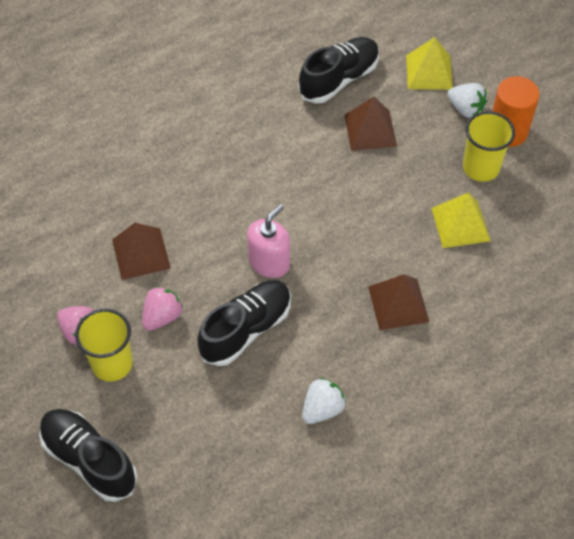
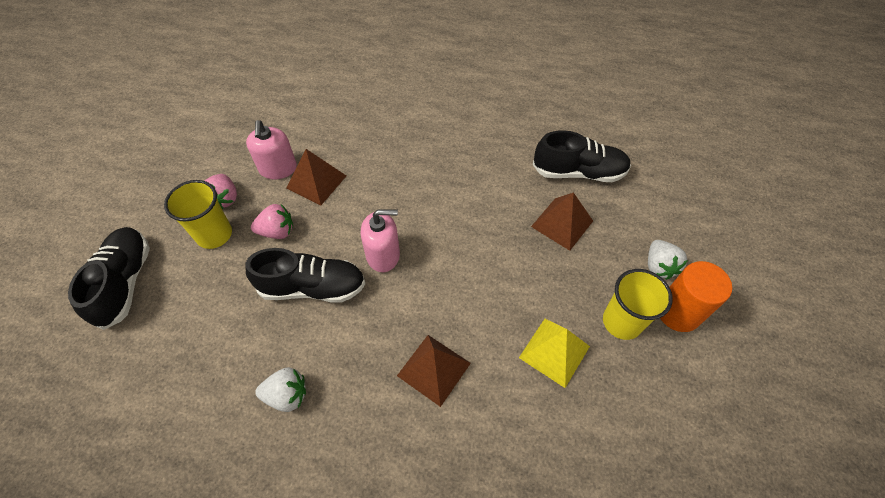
camera: 45 degrees right, 0 degrees up
yellow pyramid [406,37,453,90] -> none
none -> pink soap dispenser [246,120,297,179]

